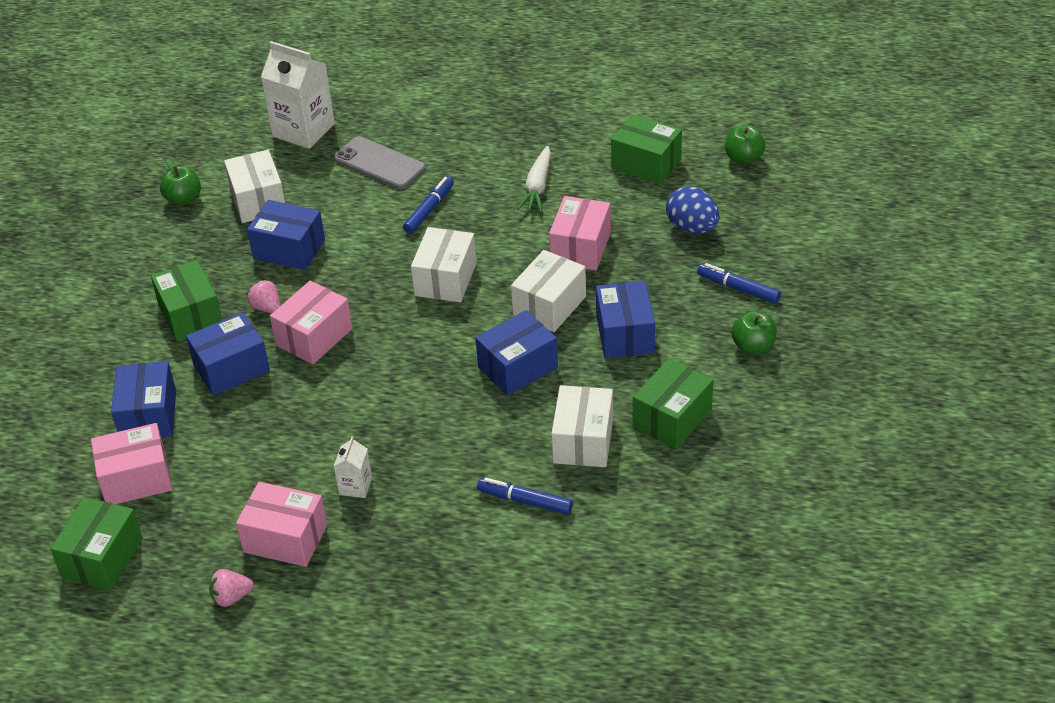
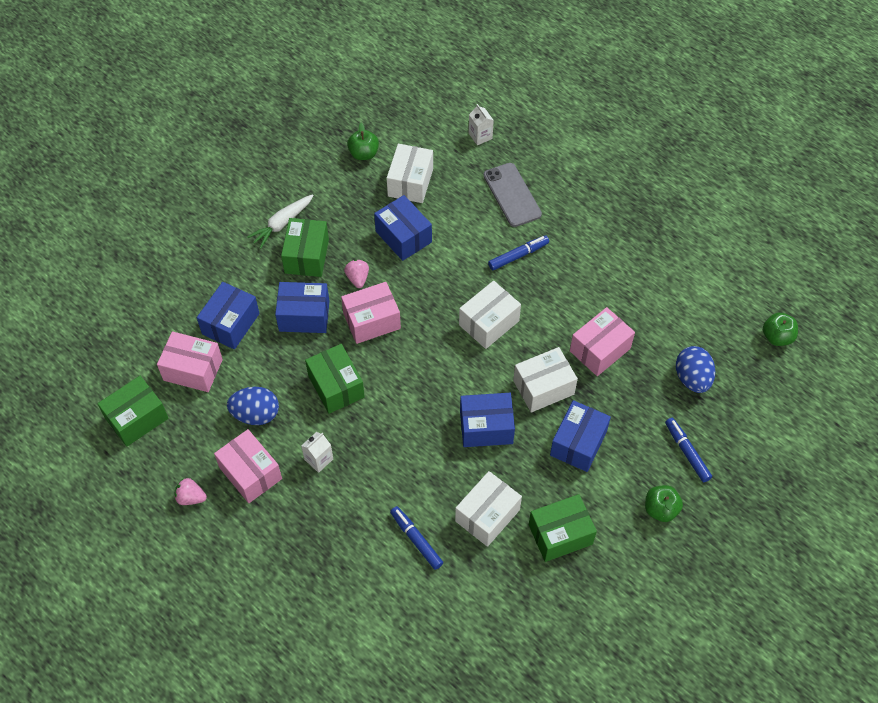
camera: 30 degrees right, 15 degrees up
white carton [261,41,335,149] -> white carton [469,104,494,145], size x0.48
white carrot [517,146,551,212] -> white carrot moved to [247,194,314,249]
green box [611,114,682,185] -> green box moved to [305,344,365,414]
none -> blue egg [227,387,279,425]

